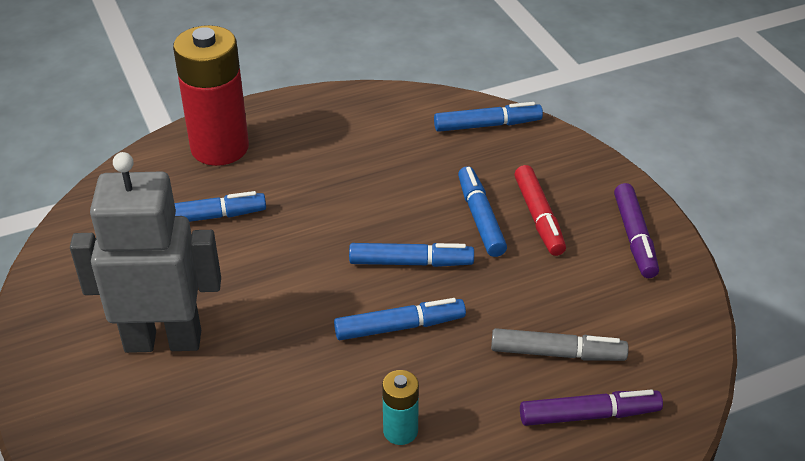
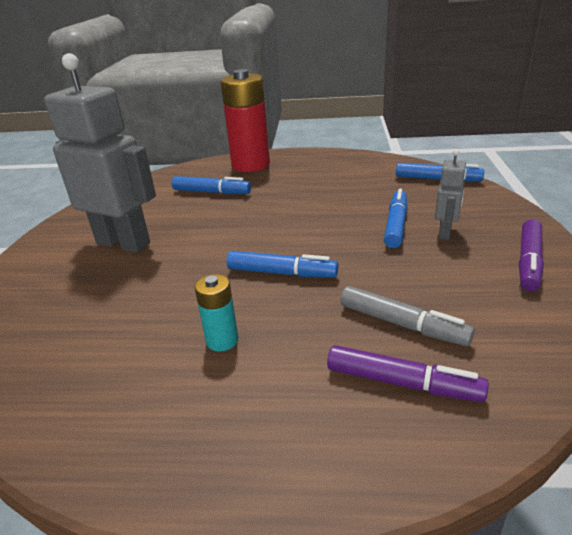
camera: 30 degrees right, 10 degrees down
blue marker [349,243,474,267] -> none
red marker [514,165,566,256] -> grey robot [435,149,467,240]

